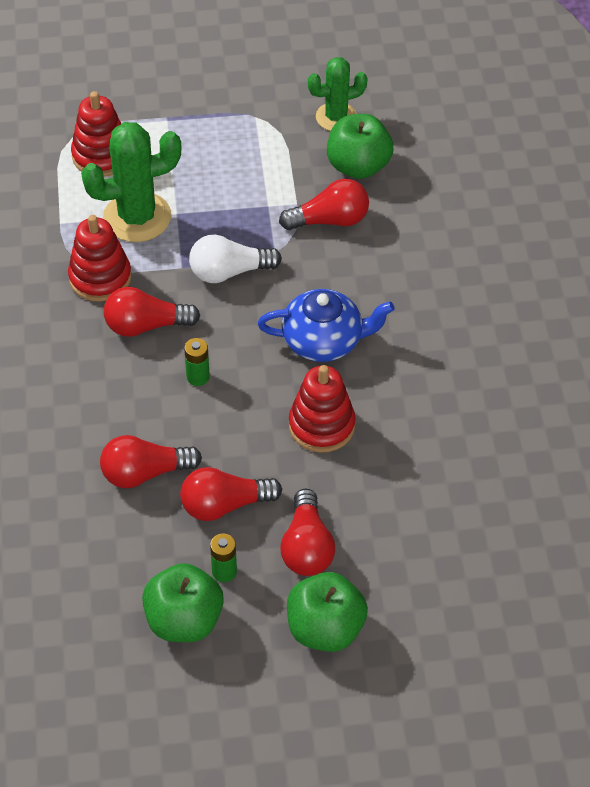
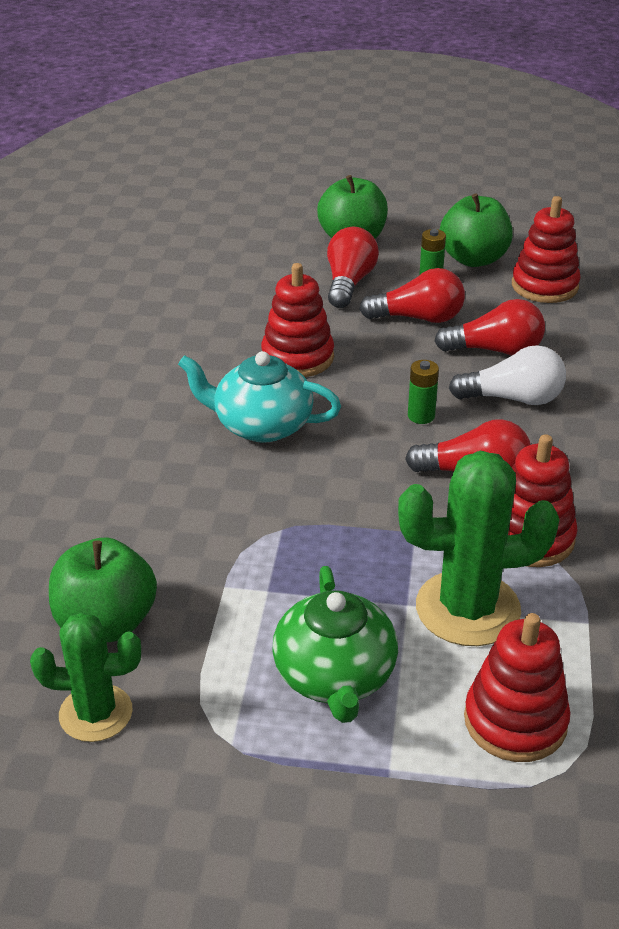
camera: 165 degrees left, 15 degrees down
white light bulb [189,235,282,283] -> white light bulb moved to [449,345,566,405]
blue teapot [258,289,395,362] -> turquoise teapot [178,351,341,443]
red light bulb [279,179,369,230] -> none
none -> green teapot [272,566,398,723]
none -> red stacking toy [512,196,581,303]

